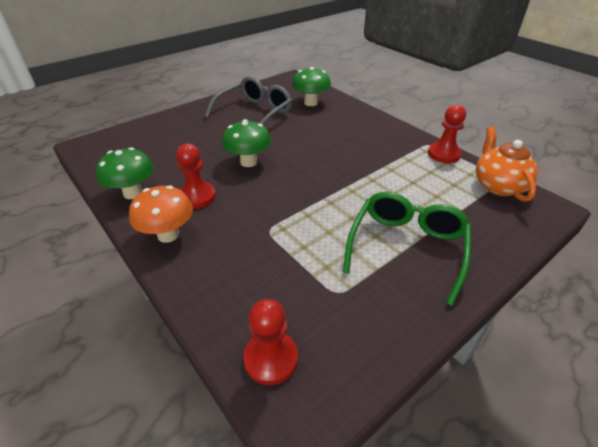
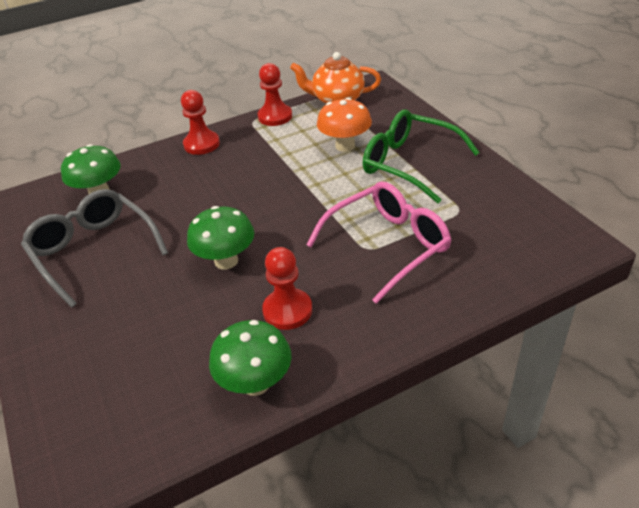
camera: 75 degrees left, 0 degrees up
orange mushroom [129,185,193,243] -> orange mushroom moved to [317,98,372,152]
red pawn [243,299,298,385] -> red pawn moved to [181,90,220,155]
none -> pink glasses [306,181,451,304]

